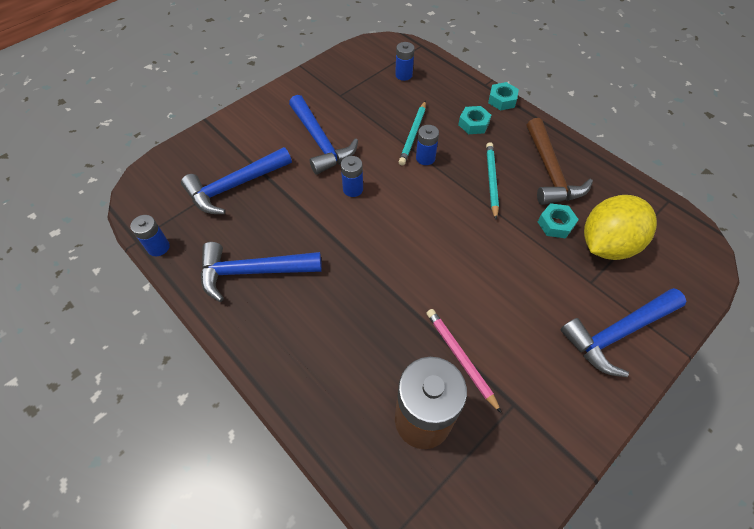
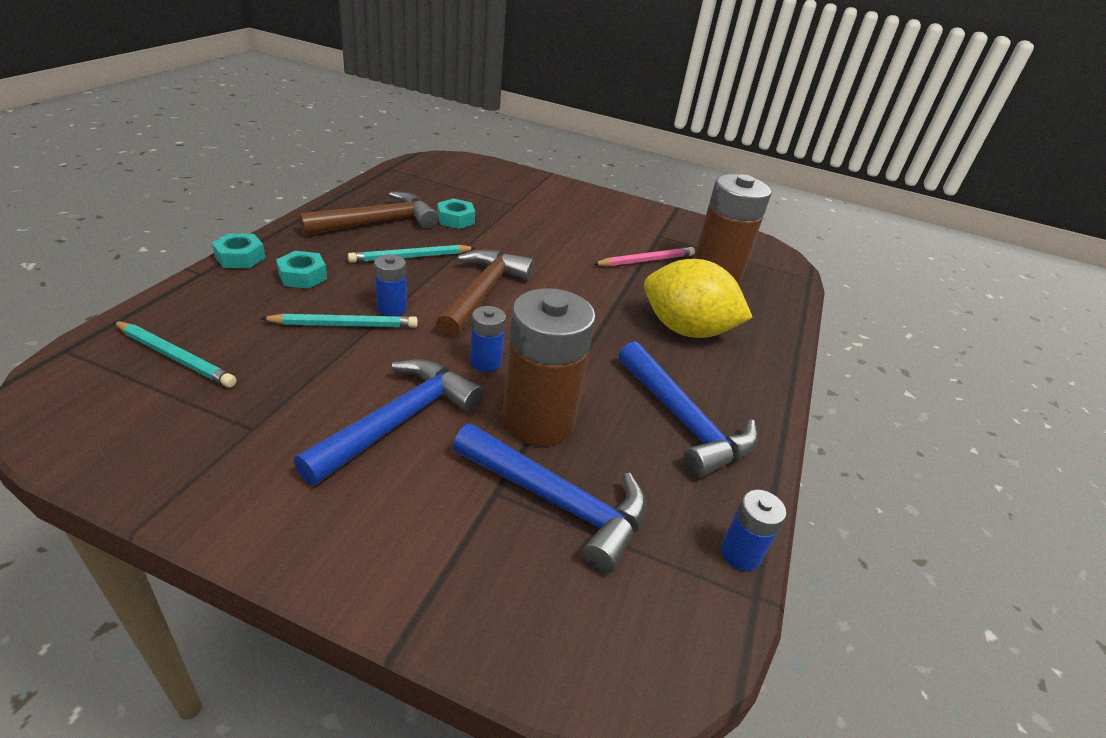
camera: 120 degrees left, 20 degrees down
blue battery [395,42,415,81] -> turquoise pencil [114,321,237,387]
pink pencil [427,309,501,413] -> pink pencil turned 150 degrees counterclockwise [594,247,695,267]
blue hammer [560,288,687,377] -> none
yellow lemon [584,195,657,260] -> yellow lemon moved to [644,259,753,338]
none -> brown hammer [436,249,535,339]
none -> brown battery [502,288,596,446]

